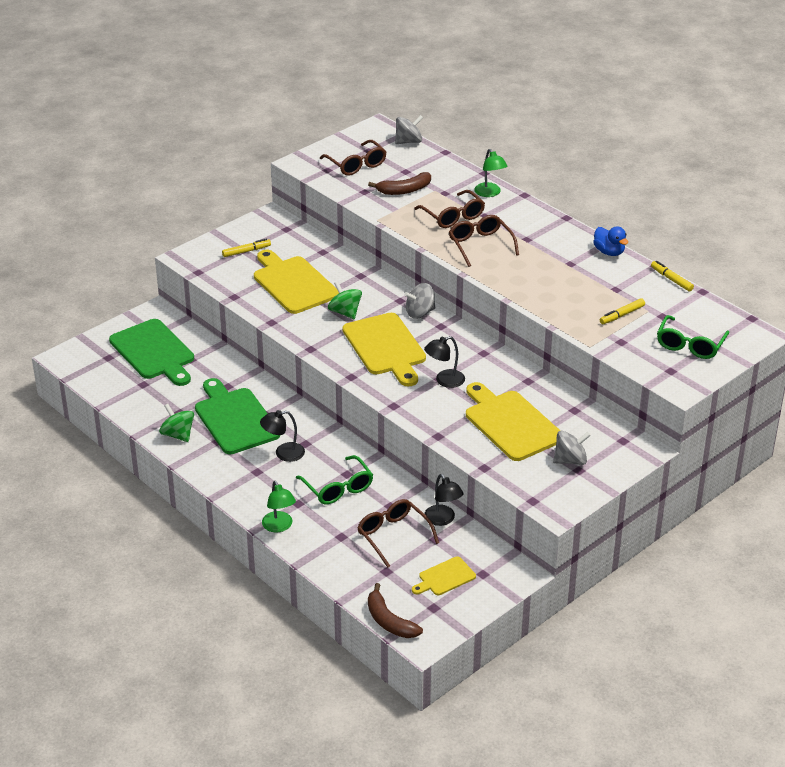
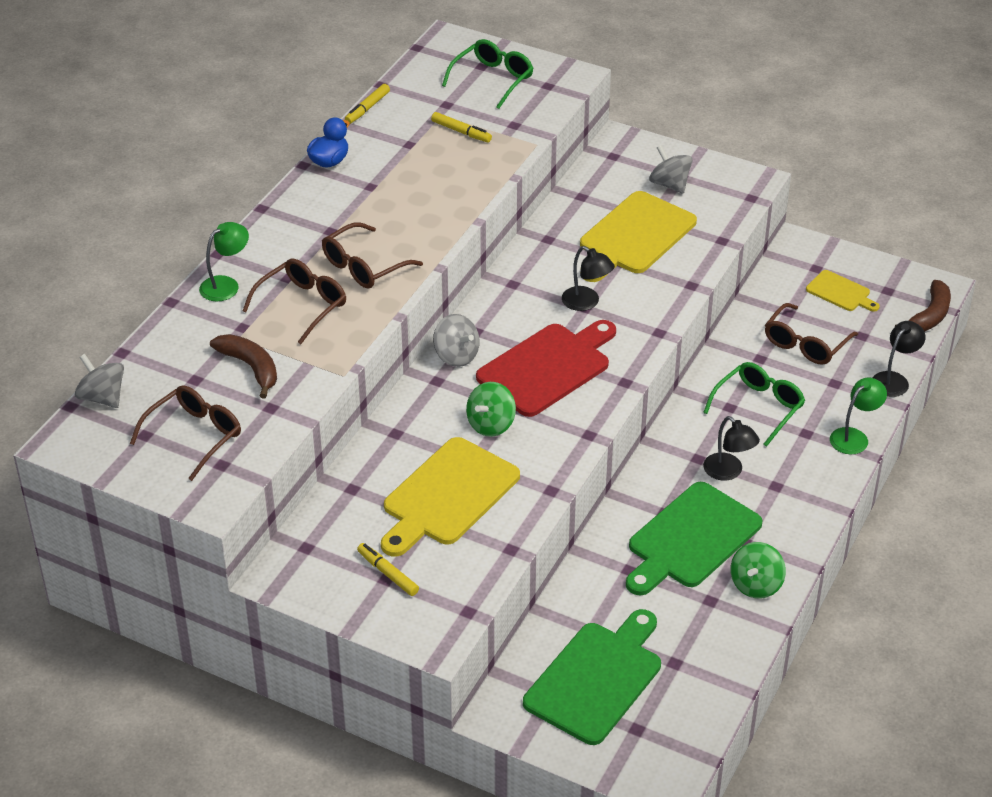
camera: 110 degrees left, 5 degrees up
yellow cutting board [342,313,426,386] -> red cutting board [476,320,616,417]
black lamp [425,474,464,526] -> black lamp moved to [873,321,926,397]
green glasses [657,315,729,359] -> green glasses turned 60 degrees counterclockwise [442,39,533,109]

